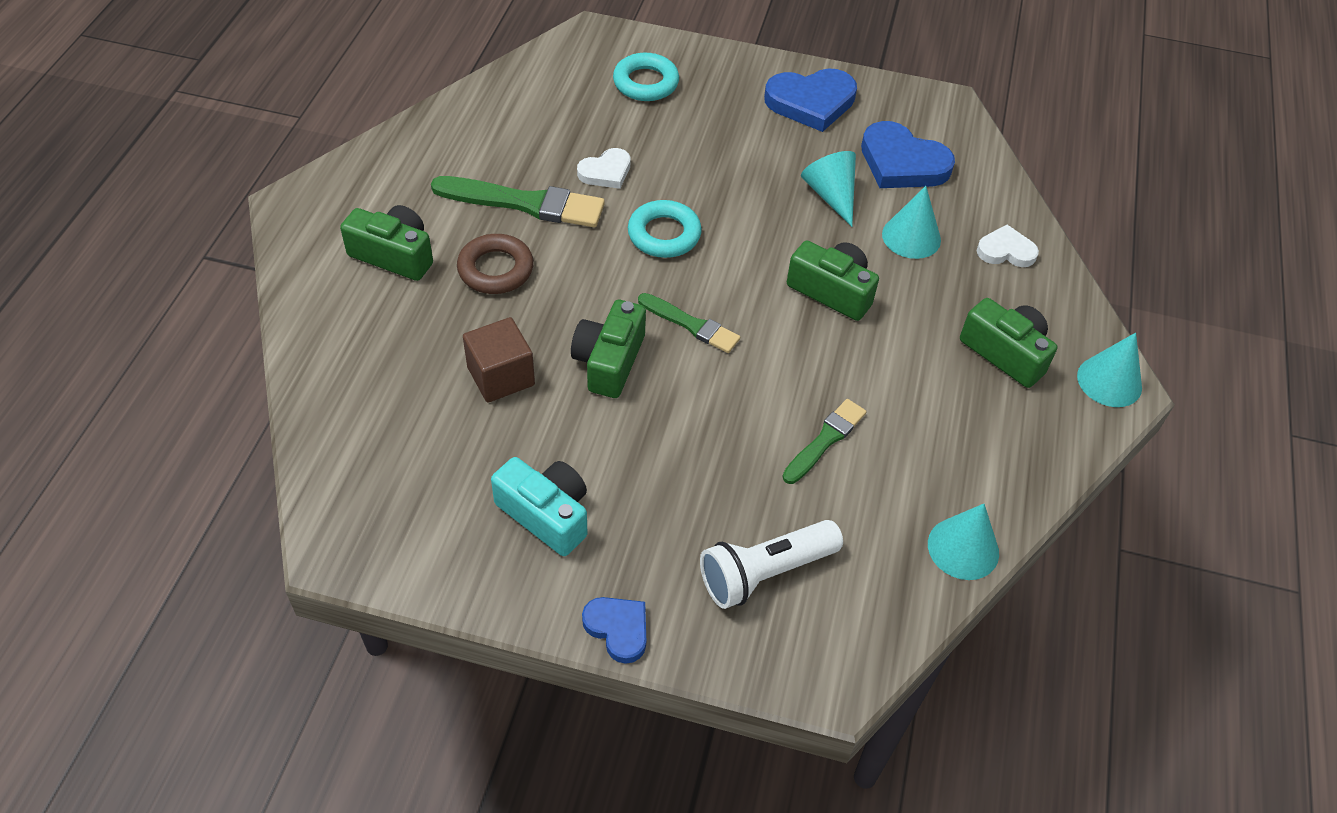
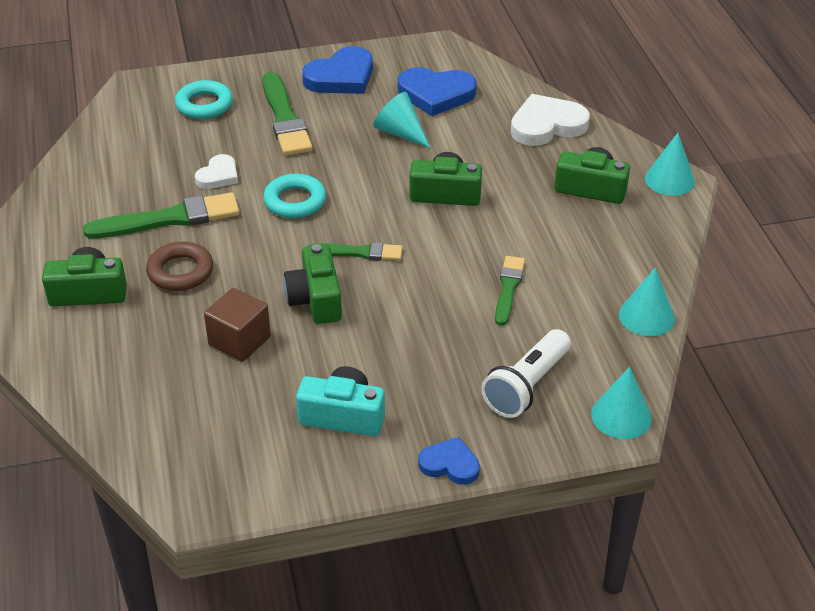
camera: 25 degrees left, 10 degrees down
turquoise cone [882,186,941,259] -> turquoise cone moved to [591,367,652,439]
white heart [977,225,1039,267] -> white heart [511,94,590,146], size x1.72
none -> green brush [262,72,313,156]

